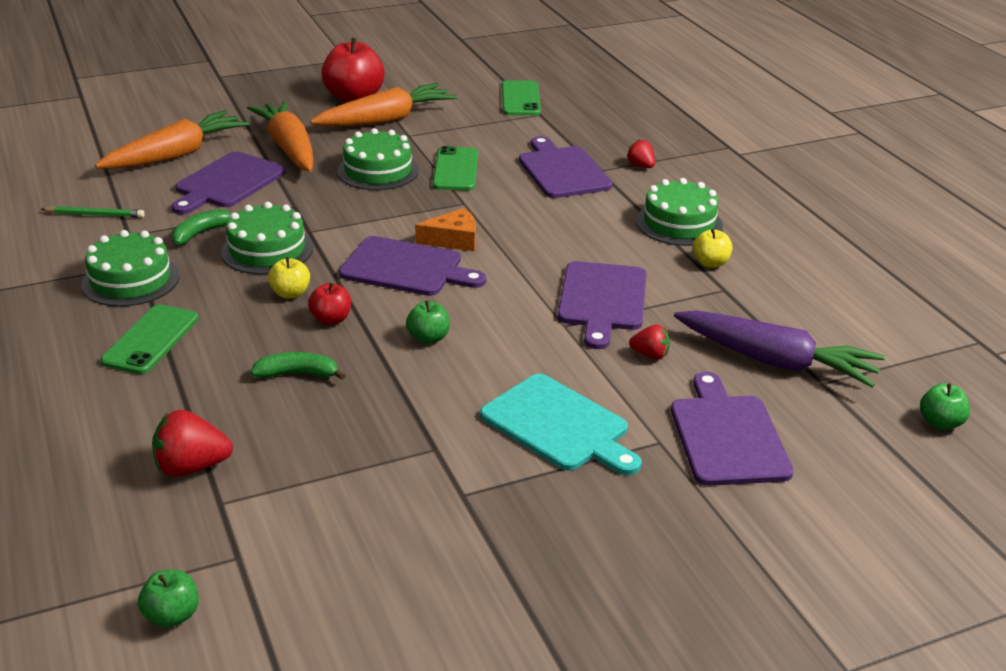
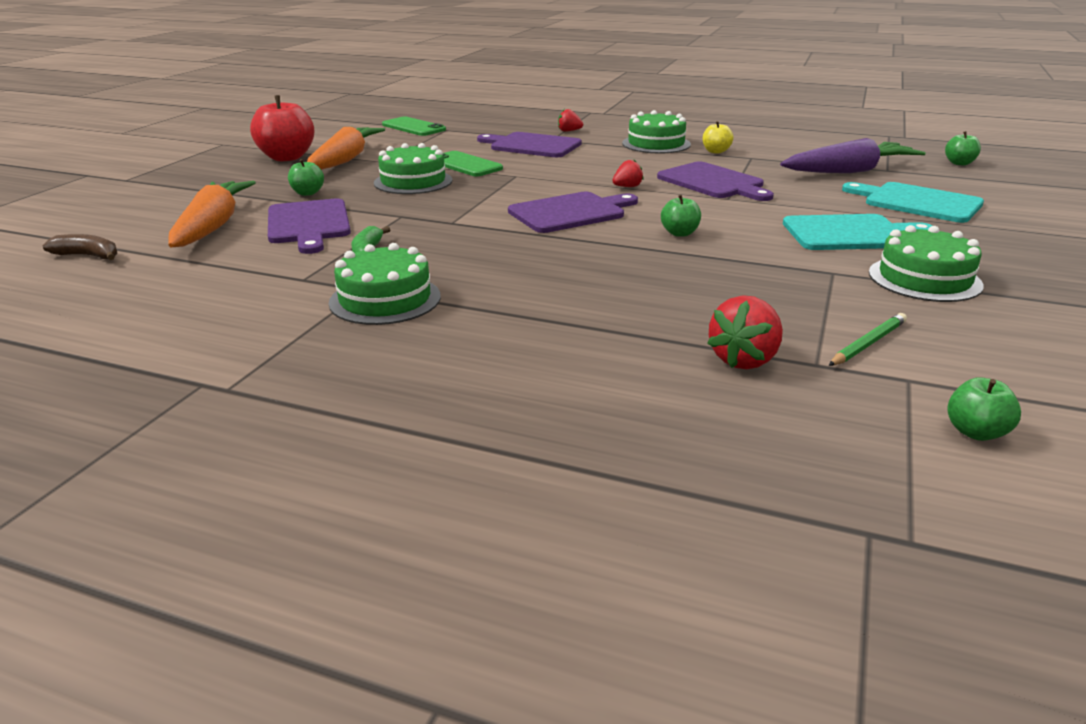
camera: 45 degrees left, 5 degrees down
green pencil [41,206,145,218] -> green pencil moved to [828,313,907,366]
green phone [100,304,198,374] -> none
green cake [221,202,313,274] -> green cake moved to [869,225,984,302]
orange carrot [247,100,314,172] -> green apple [288,159,324,196]
green banana [251,352,346,380] -> none
yellow apple [268,257,310,299] -> none
red apple [308,283,351,325] -> none
orange cheese [415,208,476,251] -> none
red strawberry [629,324,670,359] -> red strawberry moved to [612,160,644,187]
purple cutting board [671,372,794,486] -> turquoise cutting board [842,182,984,223]
none -> brown banana [43,234,117,260]

